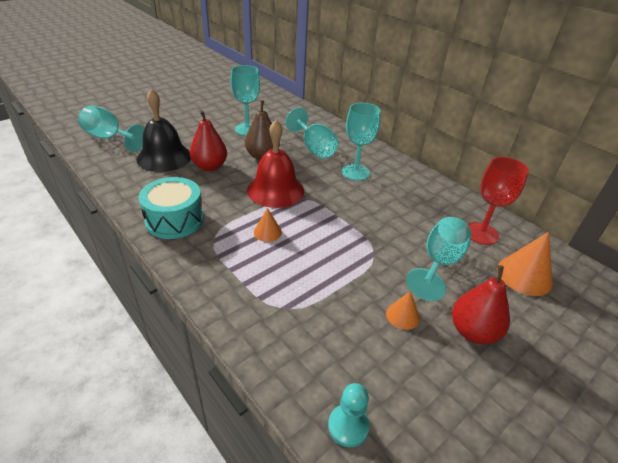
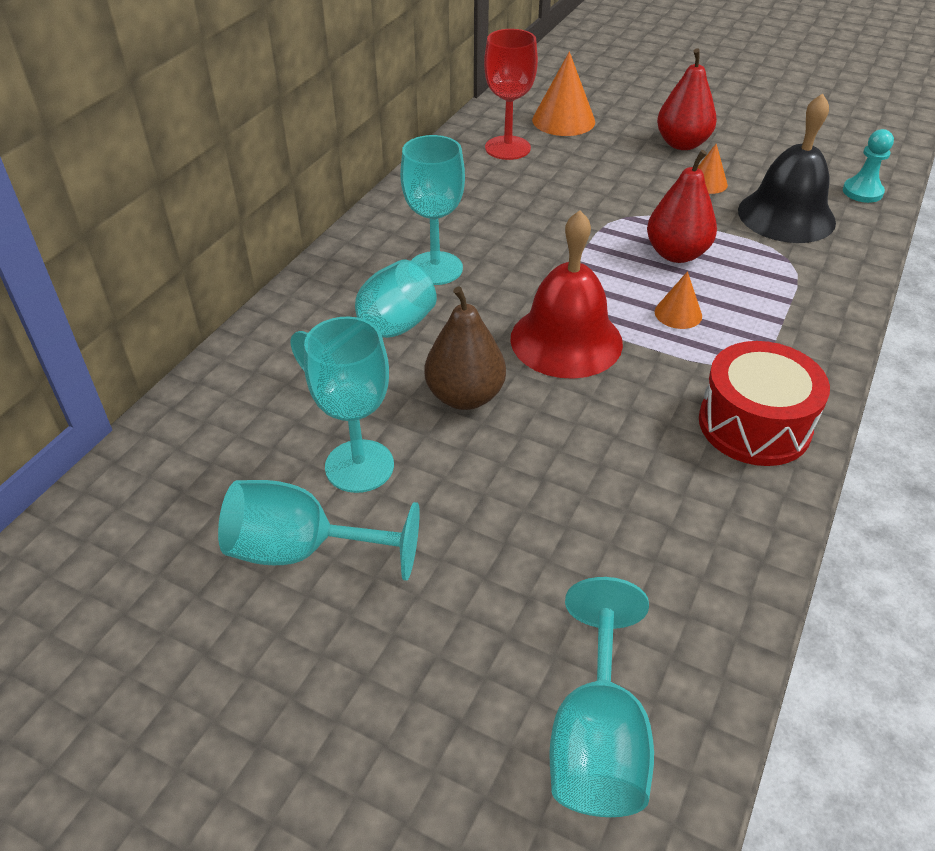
camera: 110 degrees left, 5 degrees up
black bell [137,89,191,172] -> black bell moved to [738,94,836,243]
turquoise drum [139,177,204,239] -> red drum [699,341,830,466]
red pear [190,110,227,171] -> red pear moved to [647,150,717,263]
turquoise goblet [406,217,472,301] -> turquoise goblet moved to [218,480,420,581]

